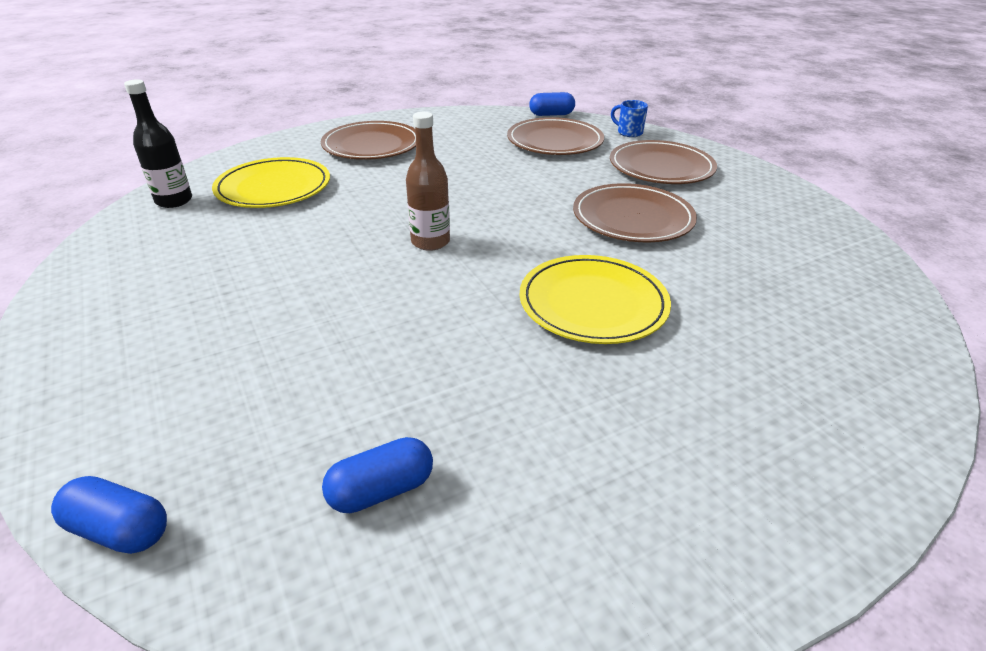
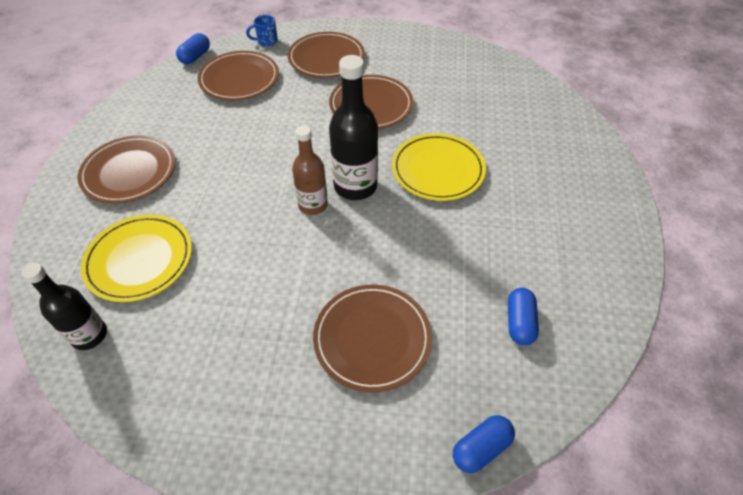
camera: 55 degrees left, 15 degrees up
none -> brown plate [313,285,432,392]
none -> black bottle [329,55,378,200]

